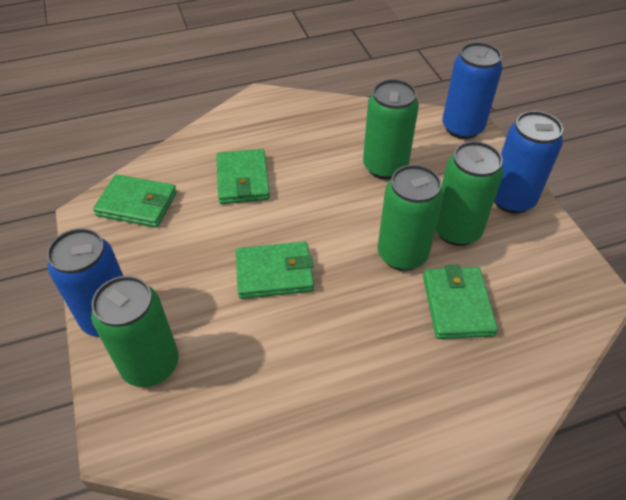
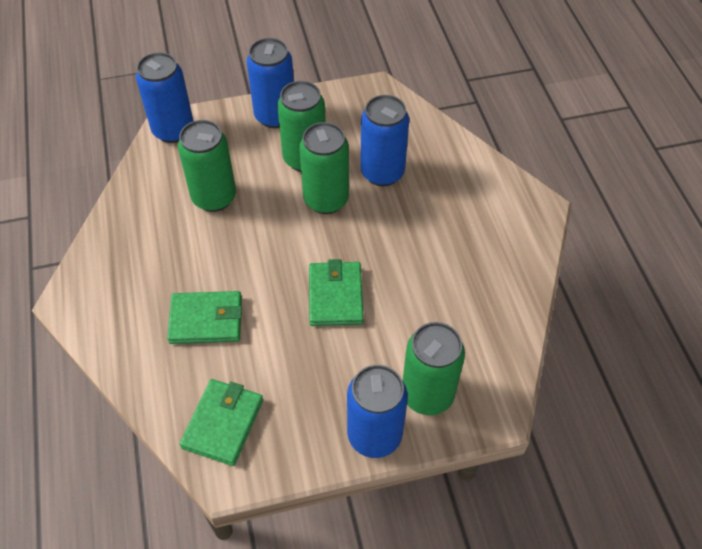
camera: 85 degrees left, 5 degrees up
green wallet [423,264,498,339] -> blue can [360,95,409,186]

